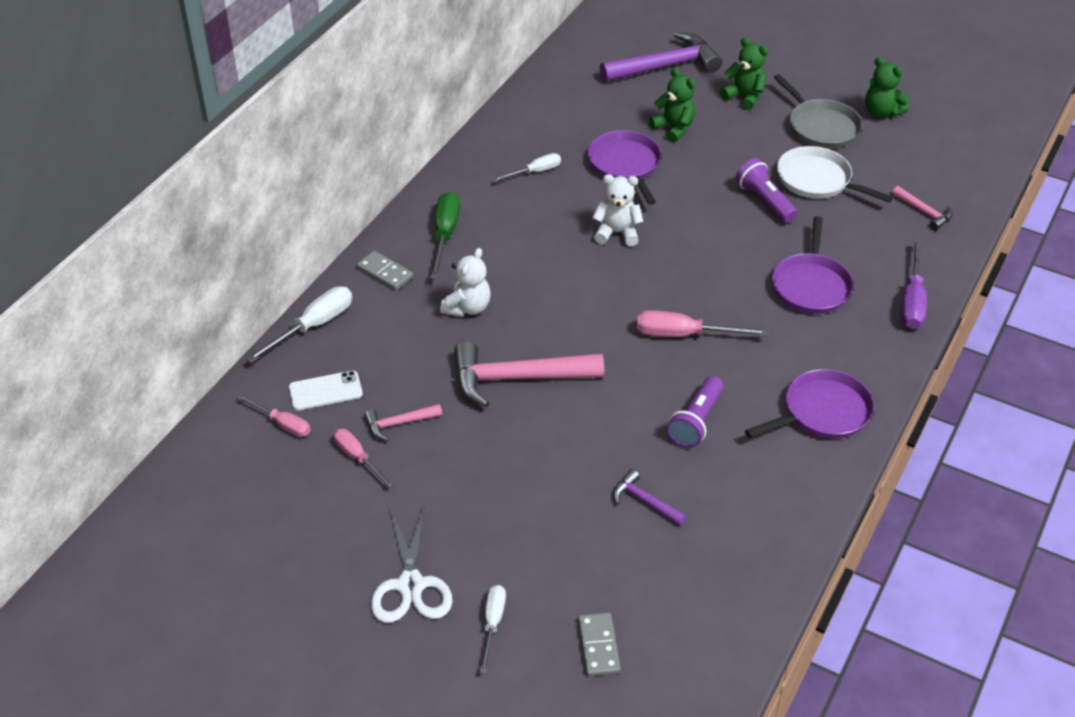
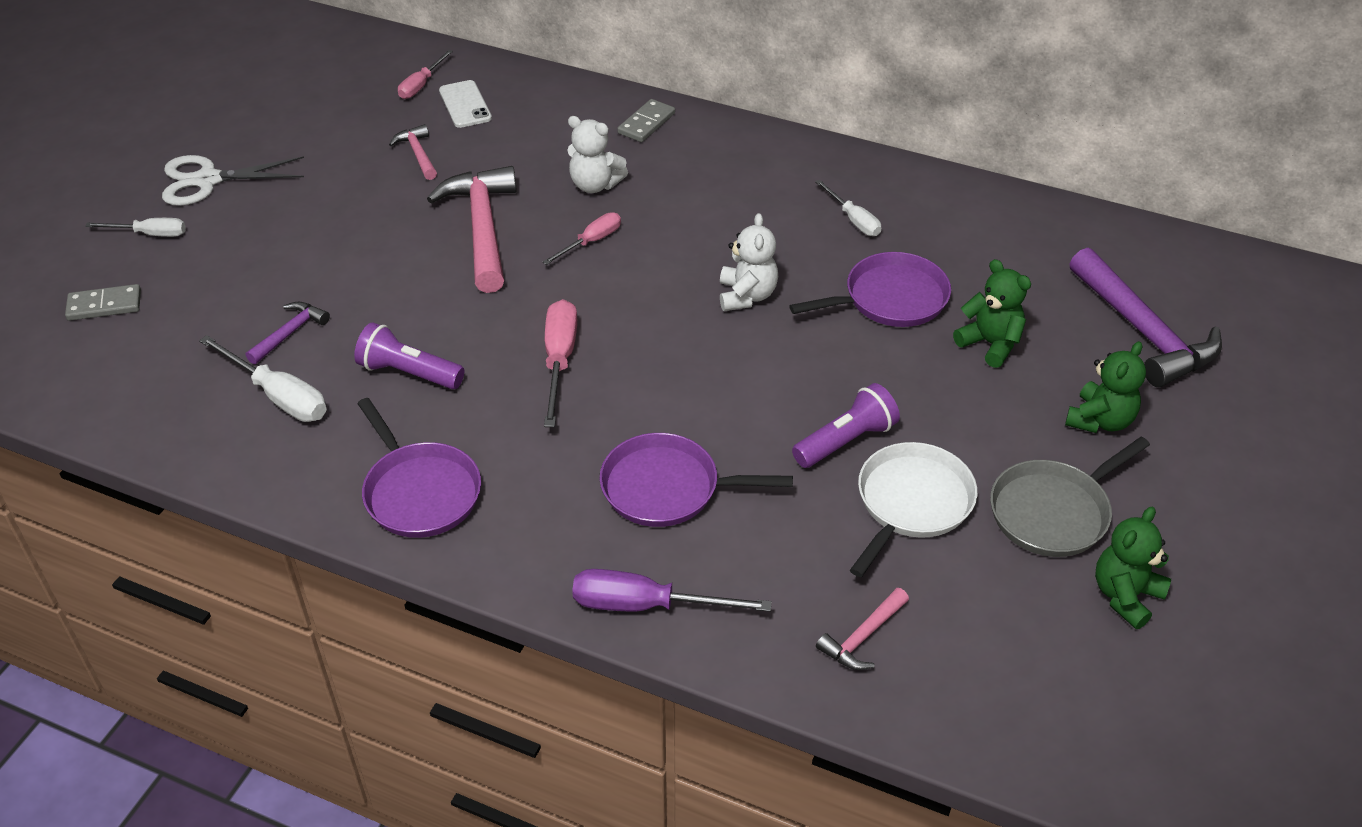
camera: 85 degrees right, 0 degrees up
white screwdriver [246,286,352,363] -> white screwdriver moved to [199,335,327,422]
pink screwdriver [334,429,393,487] -> pink screwdriver moved to [543,212,621,265]
green screwdriver [430,192,460,279] -> none
green teddy bear [649,68,695,142] -> green teddy bear turned 90 degrees counterclockwise [953,259,1031,368]

